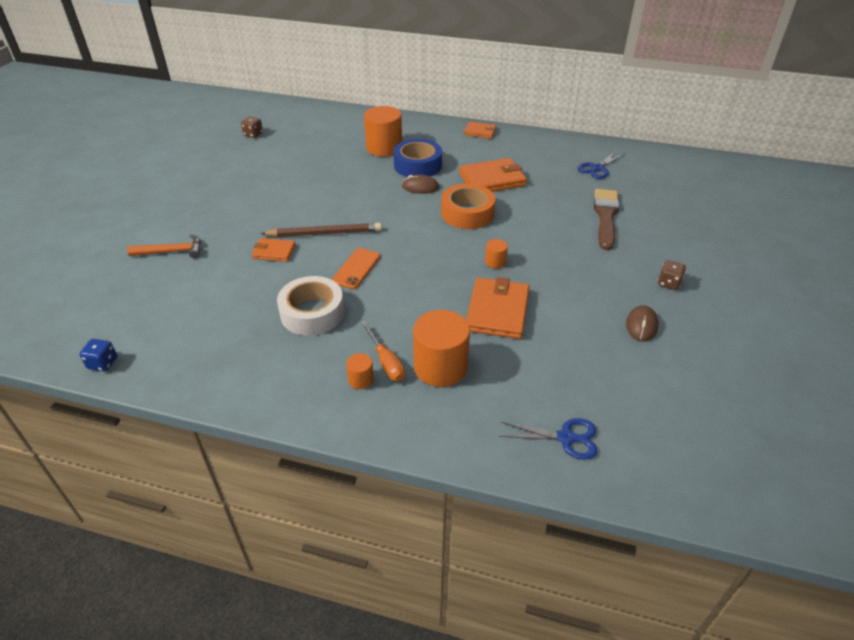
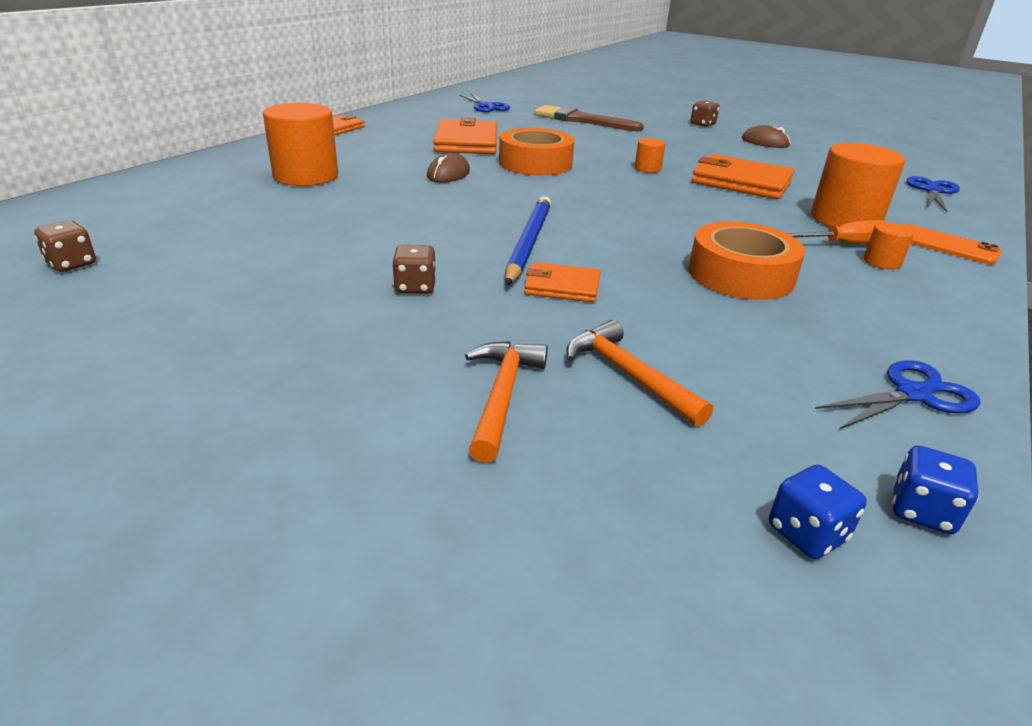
camera: 75 degrees left, 10 degrees down
orange wallet [252,238,296,262] -> orange wallet turned 75 degrees clockwise [524,262,600,302]
brown pencil [261,223,382,237] -> blue pencil [505,196,551,286]
white tape [277,276,344,336] -> orange tape [689,221,805,300]
orange phone [332,248,380,289] -> orange phone moved to [904,224,1002,265]
blue tape [393,139,442,177] -> none
none -> brown dice [392,245,436,294]
none -> orange hammer [567,320,713,427]
none -> blue dice [769,465,867,559]
none -> blue scissors [815,360,980,430]

